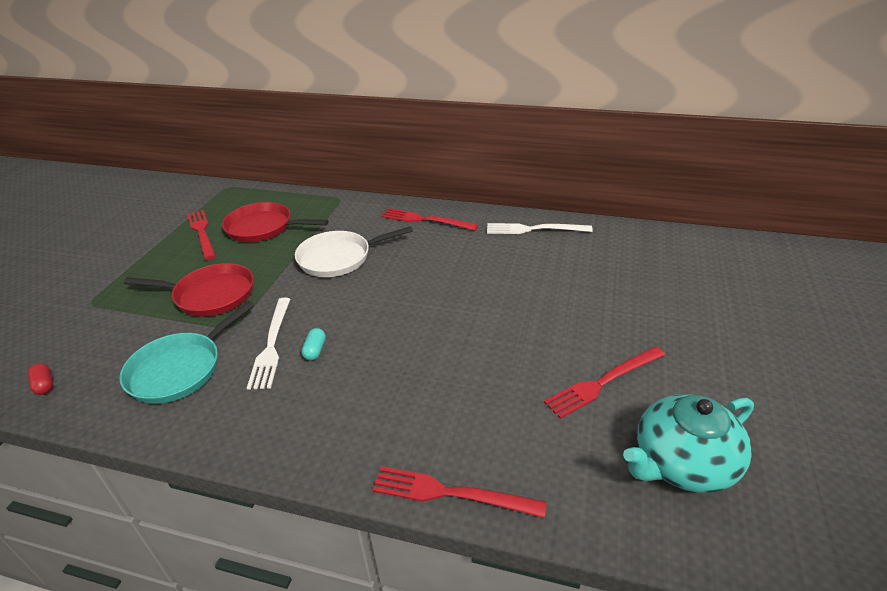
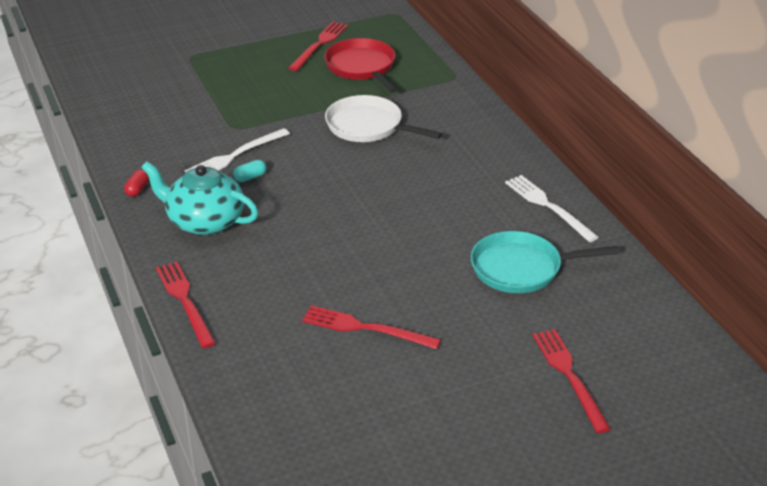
camera: 50 degrees right, 0 degrees up
red capsule [28,363,53,395] -> red capsule moved to [124,169,149,197]
turquoise pan [119,301,255,404] -> turquoise pan moved to [471,231,619,293]
red pan [124,263,254,317] -> none
red fork [381,208,478,231] -> red fork moved to [533,329,611,433]
turquoise teapot [623,394,754,493] -> turquoise teapot moved to [141,161,259,235]

